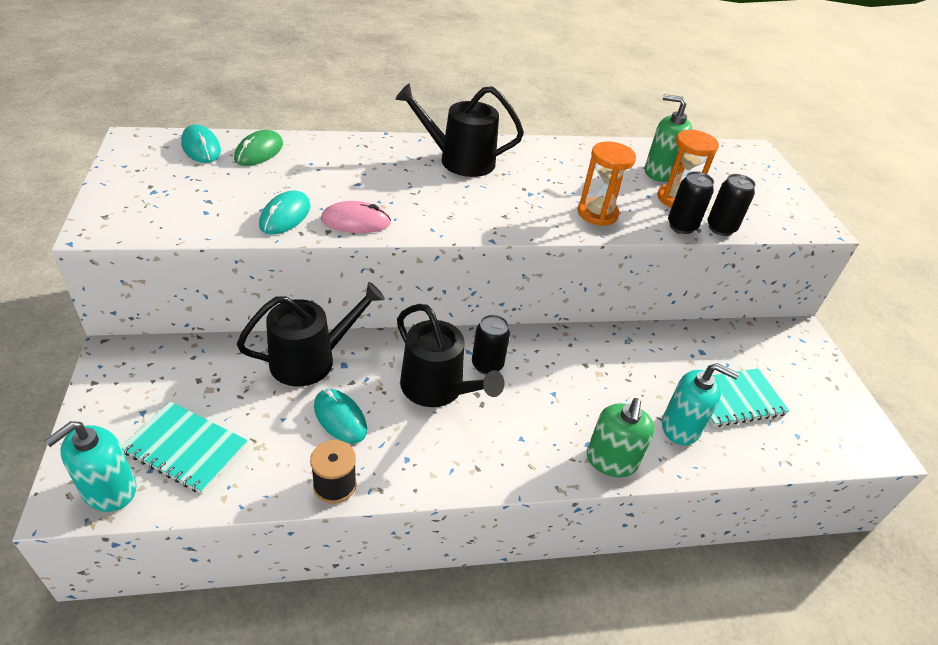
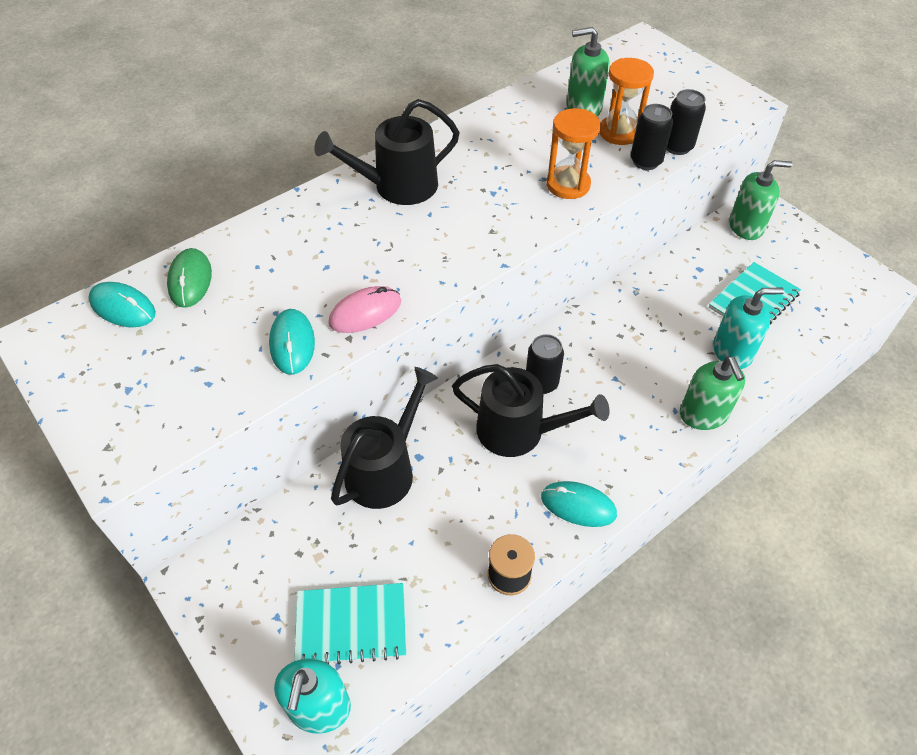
camera: 25 degrees left, 10 degrees up
turquoise mouse [314,389,367,443] -> turquoise mouse moved to [541,481,617,527]
none -> green soap dispenser [729,160,793,240]

